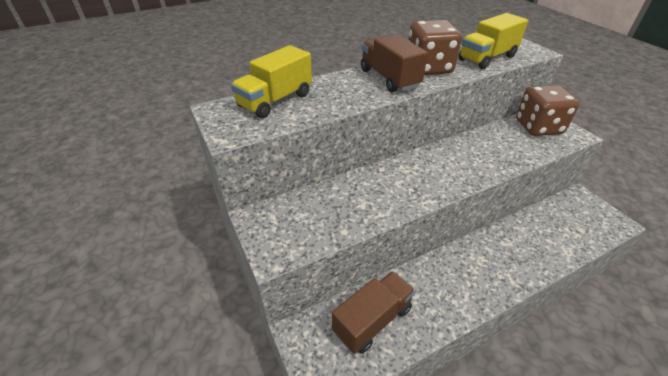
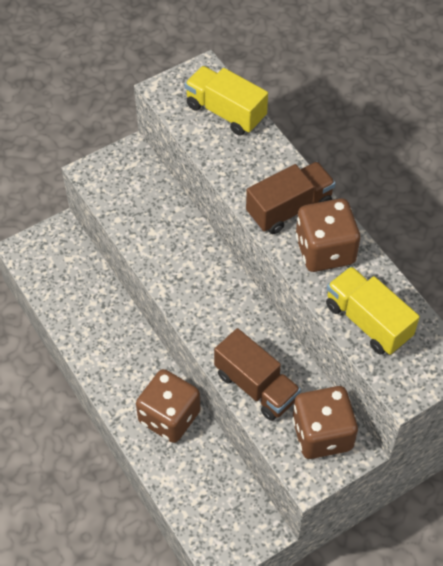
camera: 85 degrees right, 15 degrees up
brown truck [332,271,415,354] -> brown truck moved to [214,328,301,421]
none -> brown dice [136,369,201,443]

